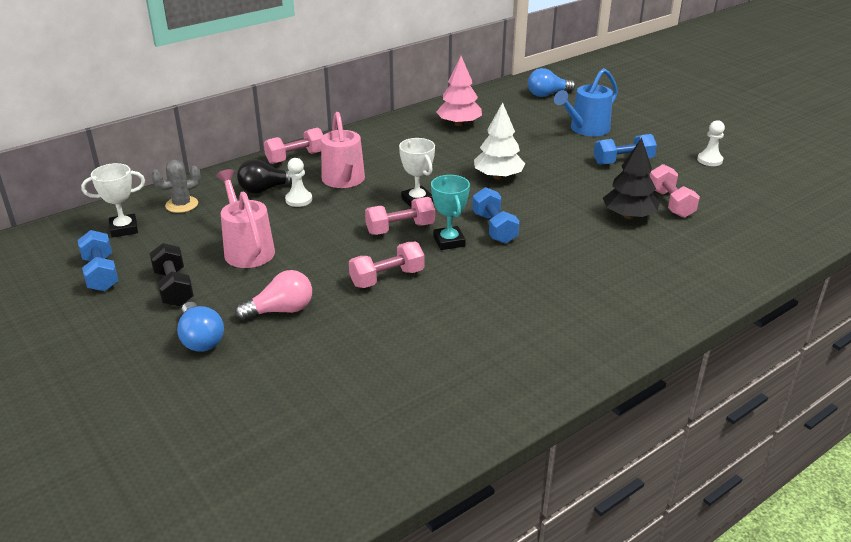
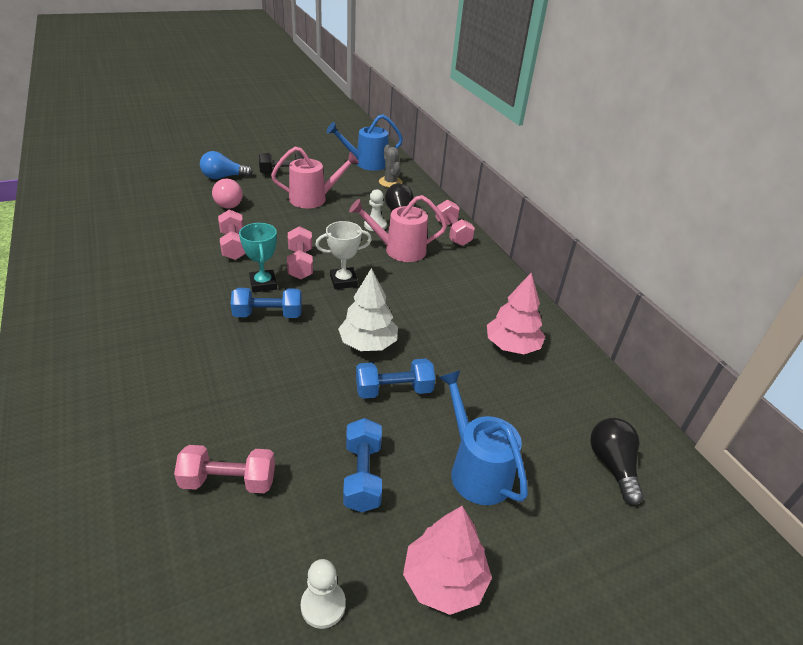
camera: 100 degrees right, 5 degrees up
blue dumbbell [78,230,119,291] -> blue dumbbell moved to [356,358,435,399]
white trophy [81,163,145,238] -> blue watering can [327,114,403,171]
turquoise trophy [431,175,470,250] -> turquoise trophy turned 75 degrees clockwise [239,223,277,293]
blue light bulb [528,68,575,97] -> black light bulb [590,418,644,505]
black tree [603,138,659,219] -> none
none -> pink tree [403,506,492,615]

